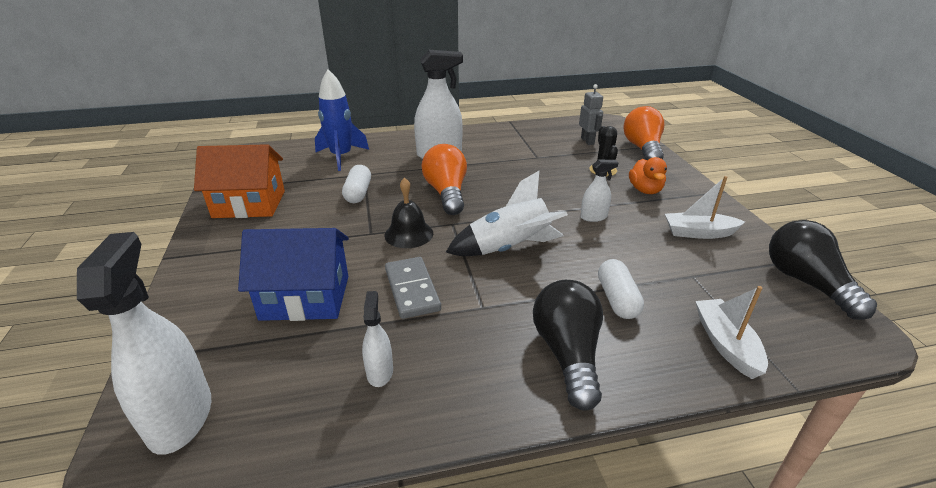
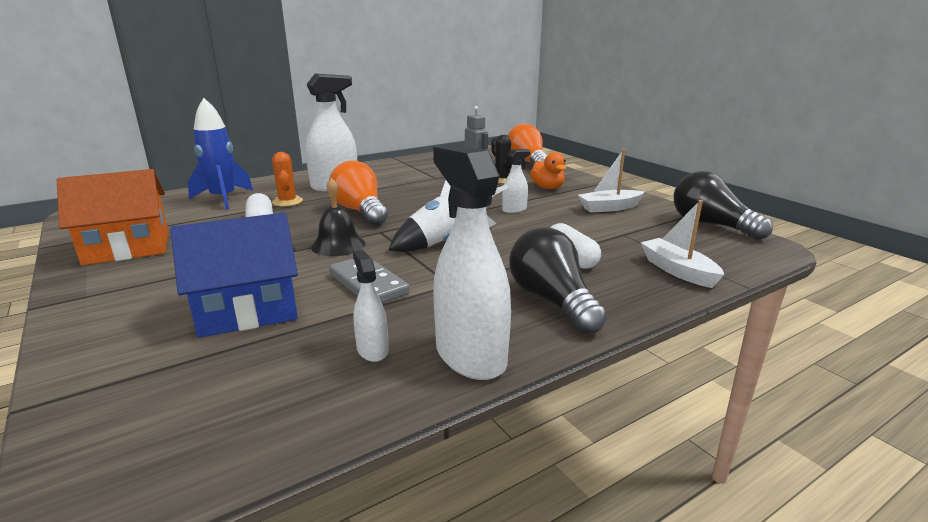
camera: 20 degrees left, 10 degrees down
white spray bottle [77,232,211,455] -> white spray bottle moved to [433,144,511,380]
none -> orange cactus [272,152,303,207]

